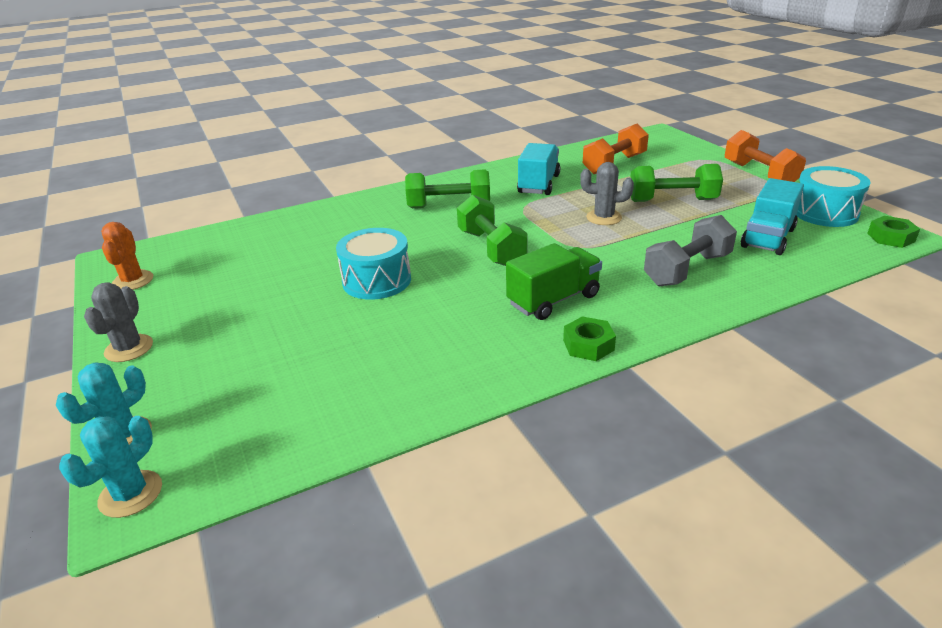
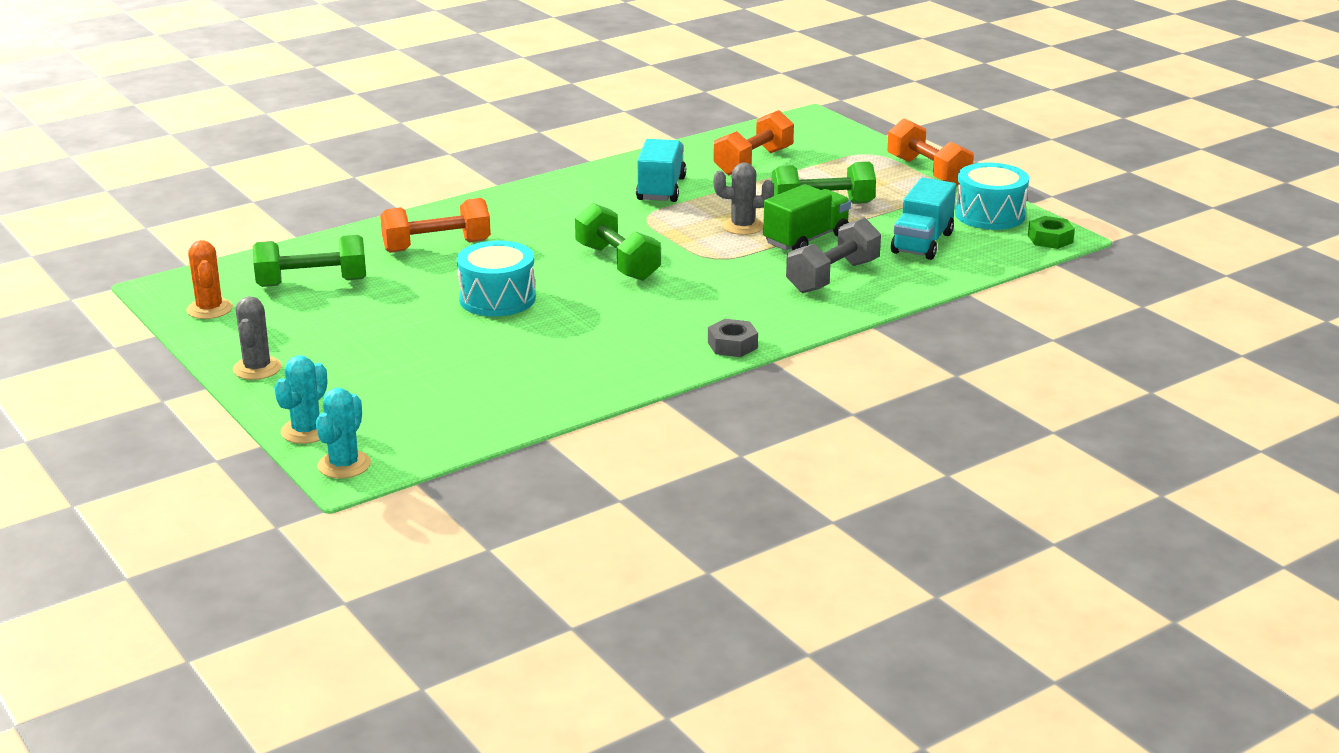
camera: 10 degrees left, 5 degrees down
green dumbbell [405,169,490,208] -> green dumbbell moved to [253,235,366,287]
green truck [506,243,602,320] -> green truck moved to [763,184,851,251]
green nut [563,316,616,361] -> grey nut [708,319,758,357]
none -> orange dumbbell [380,198,491,253]

